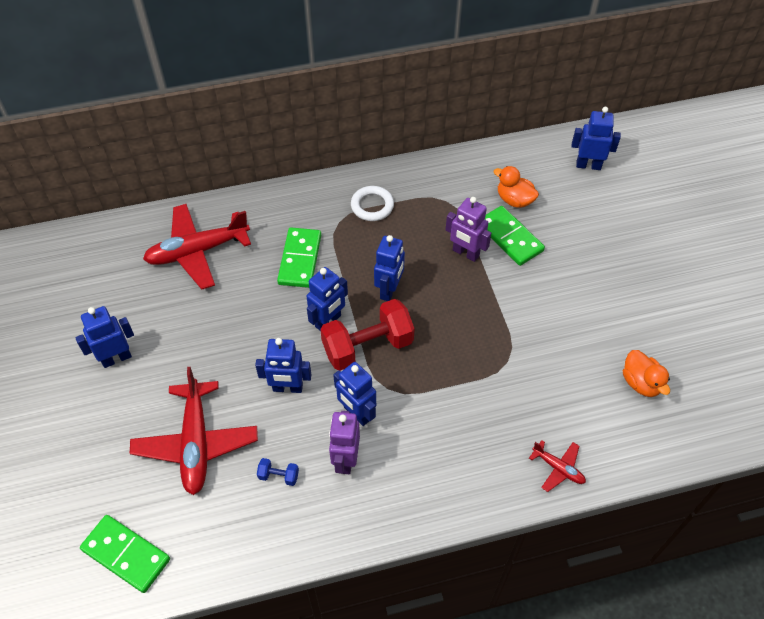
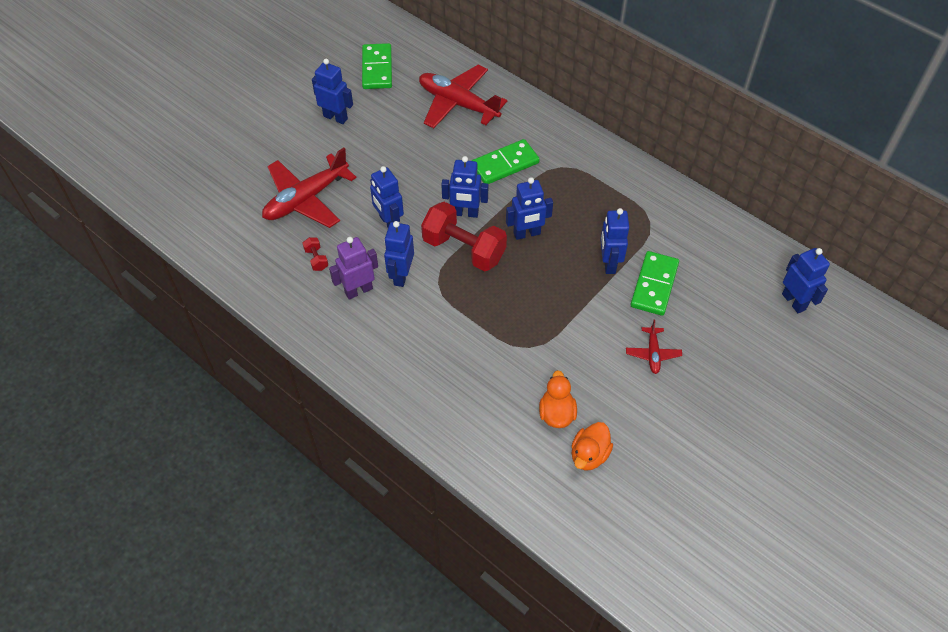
camera: 55 degrees right, 0 degrees up
green domino [80,515,170,593] -> green domino moved to [362,43,392,89]
blue dumbbell [257,458,299,486] -> red dumbbell [302,237,328,271]
white ring [351,186,394,221] -> none
purple robot [445,197,491,262] -> blue robot [600,208,629,274]
orange duck [494,166,539,208] -> orange duck moved to [539,370,577,428]
red plane [529,440,586,492] -> red plane moved to [626,320,682,374]

